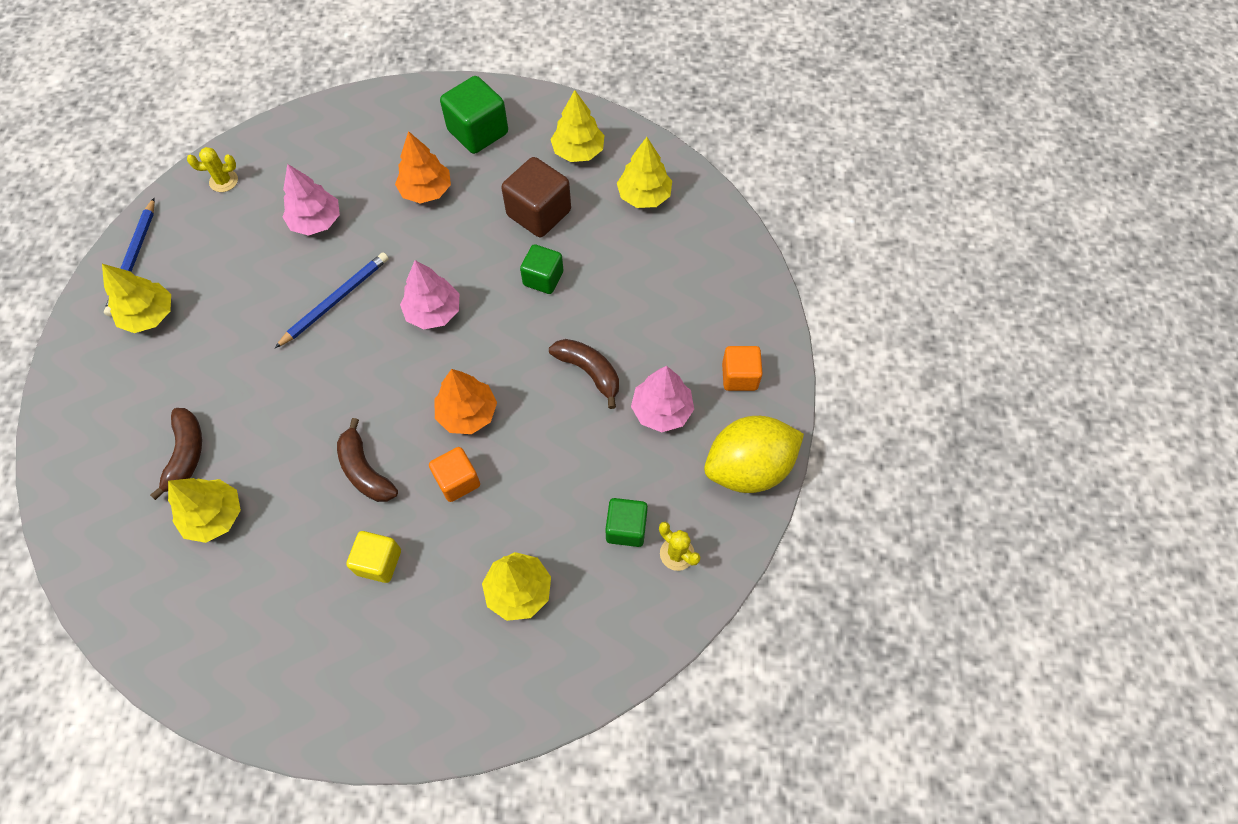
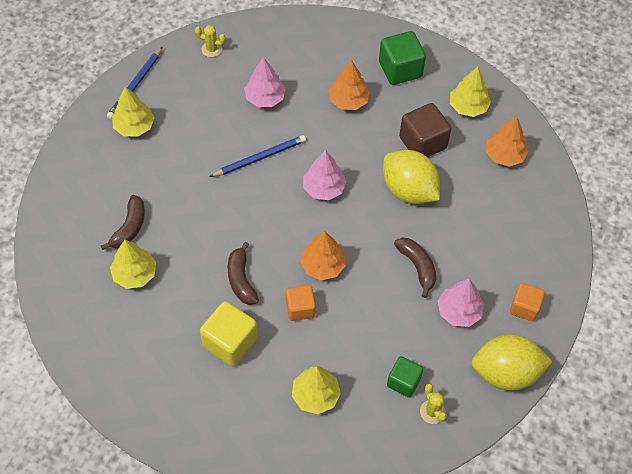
camera: 20 degrees right, 5 degrees down
yellow cube [346,531,401,583] -> yellow cube [200,301,258,367], size x1.57
green cube [520,244,563,294] -> yellow lemon [383,150,440,204]
yellow tree [617,137,672,208] -> orange tree [486,116,529,167]

